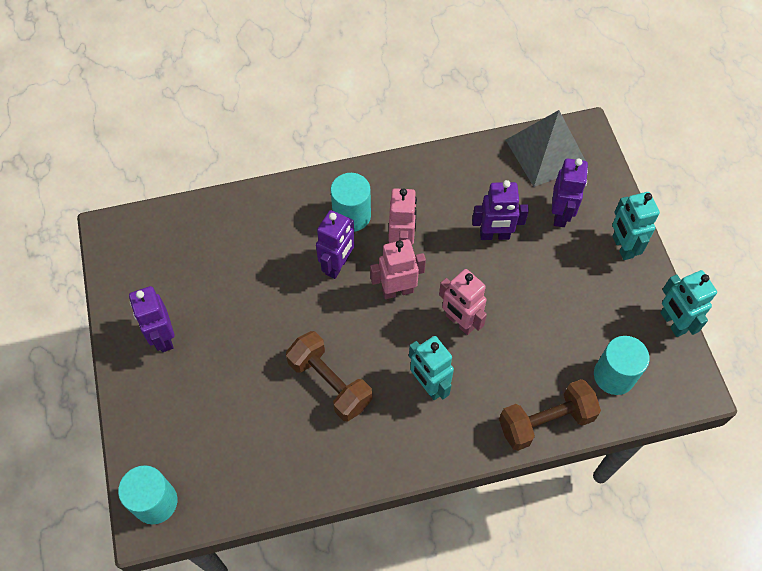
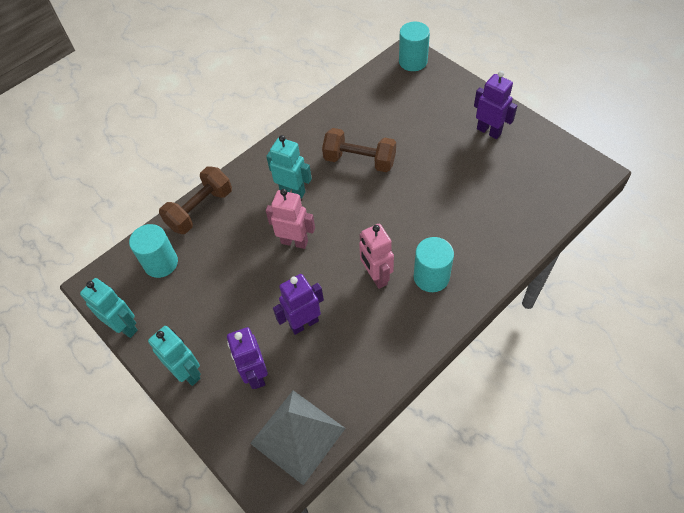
camera: 155 degrees right, 5 degrees down
purple robot [316,210,354,279] -> none
pink robot [370,239,426,299] -> none

